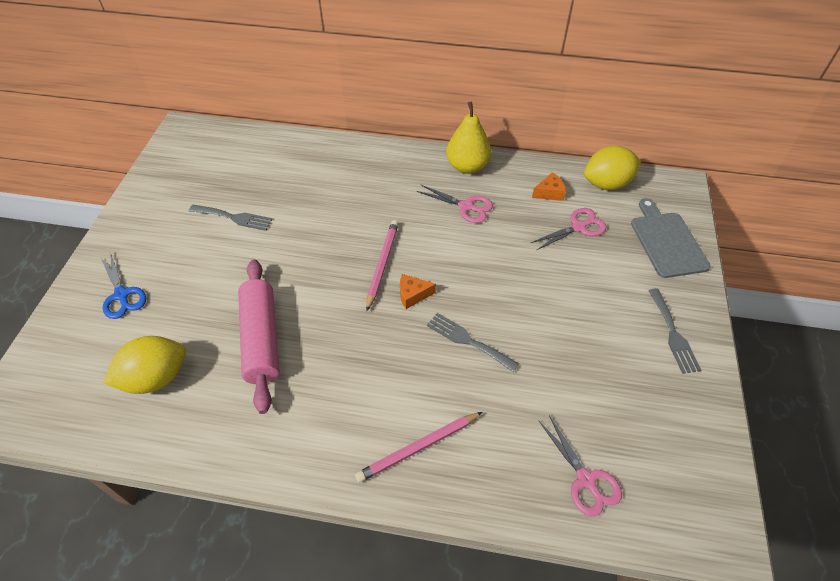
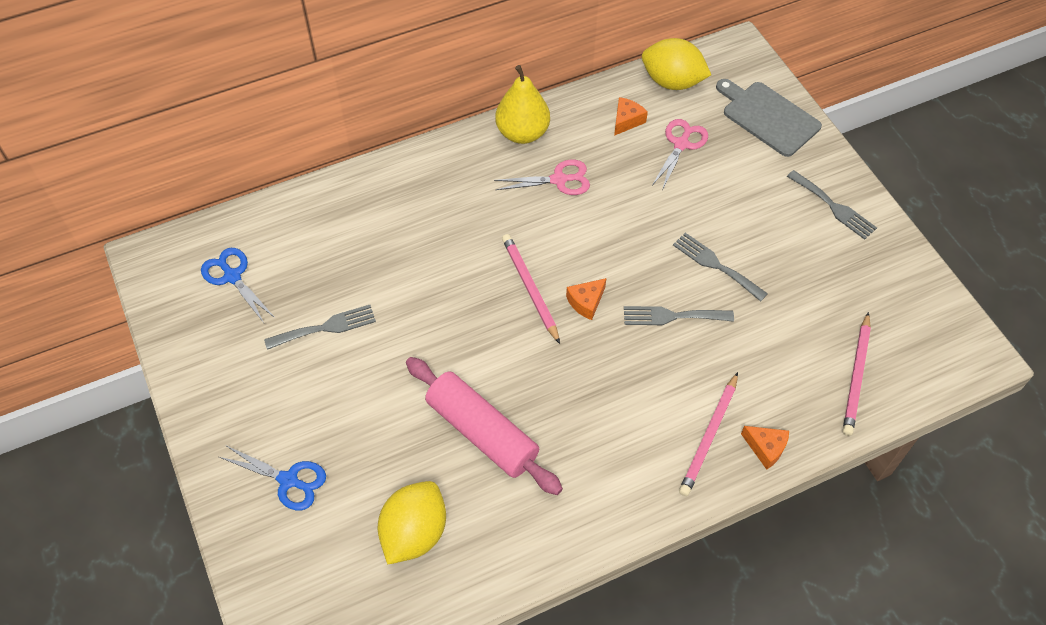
camera: 35 degrees left, 5 degrees up
pink scissors [539,415,622,517] -> pink pencil [843,312,871,436]
yellow lemon [584,146,641,190] -> yellow lemon turned 75 degrees clockwise [642,38,711,90]
none -> blue scissors [201,248,275,323]
none -> grey fork [673,233,768,302]
none -> orange cheese [741,426,789,470]

